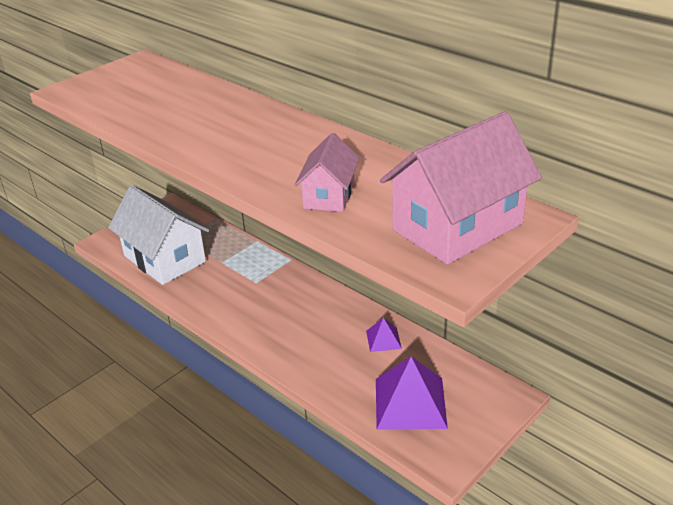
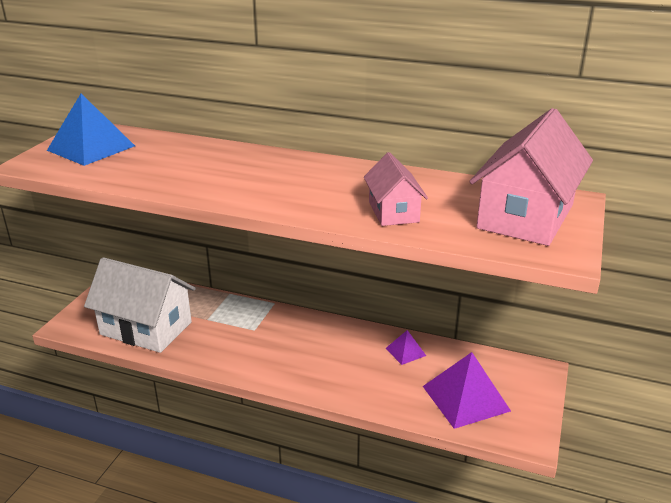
camera: 25 degrees left, 5 degrees down
none -> blue pyramid [47,94,135,166]

